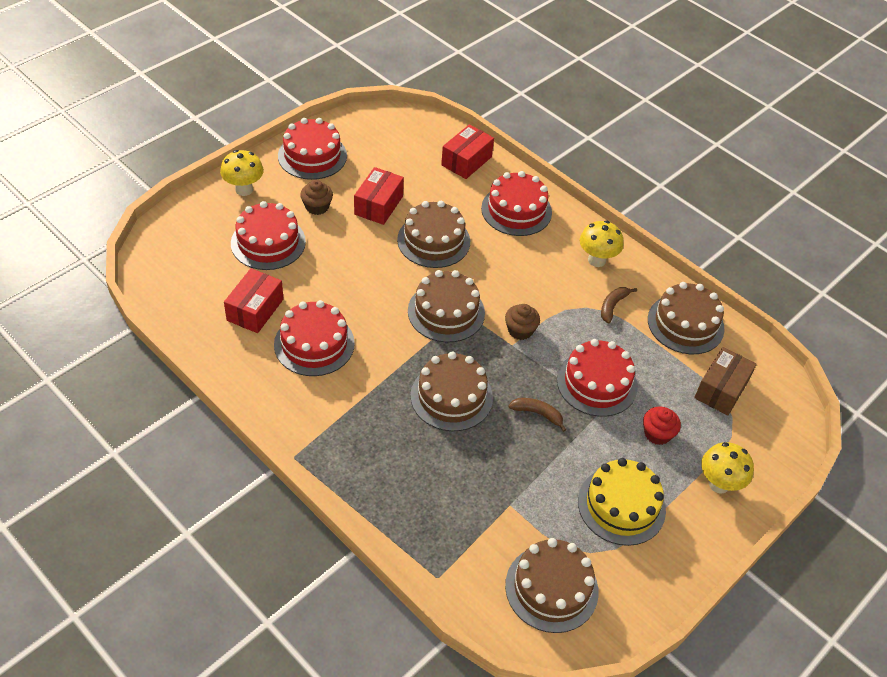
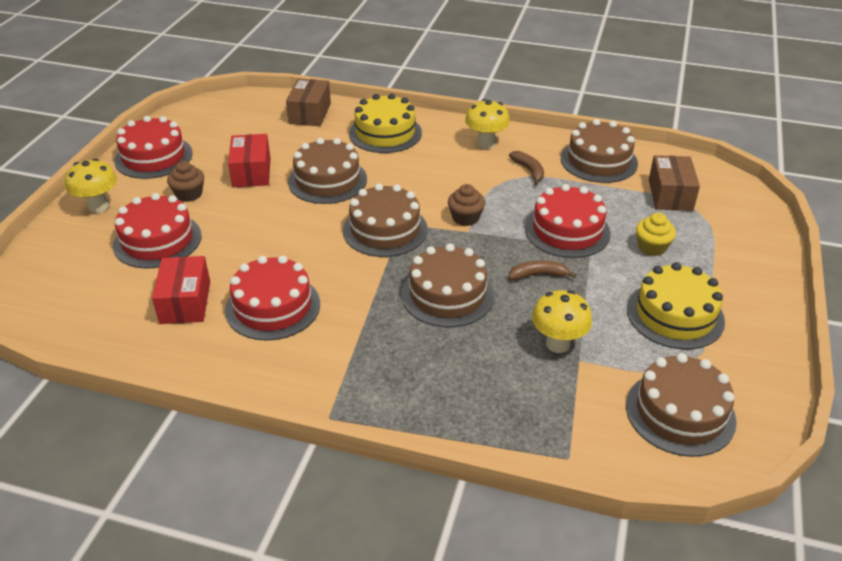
camera: 25 degrees left, 10 degrees down
red box [441,124,494,179] -> brown box [286,78,331,126]
red cake [481,171,552,236] -> yellow cake [349,93,422,153]
brown banana [601,287,637,323] -> brown banana turned 150 degrees clockwise [509,151,544,185]
red cupcake [643,407,681,445] -> yellow cupcake [636,213,676,256]
yellow mushroom [701,442,754,494] -> yellow mushroom moved to [532,290,592,353]

